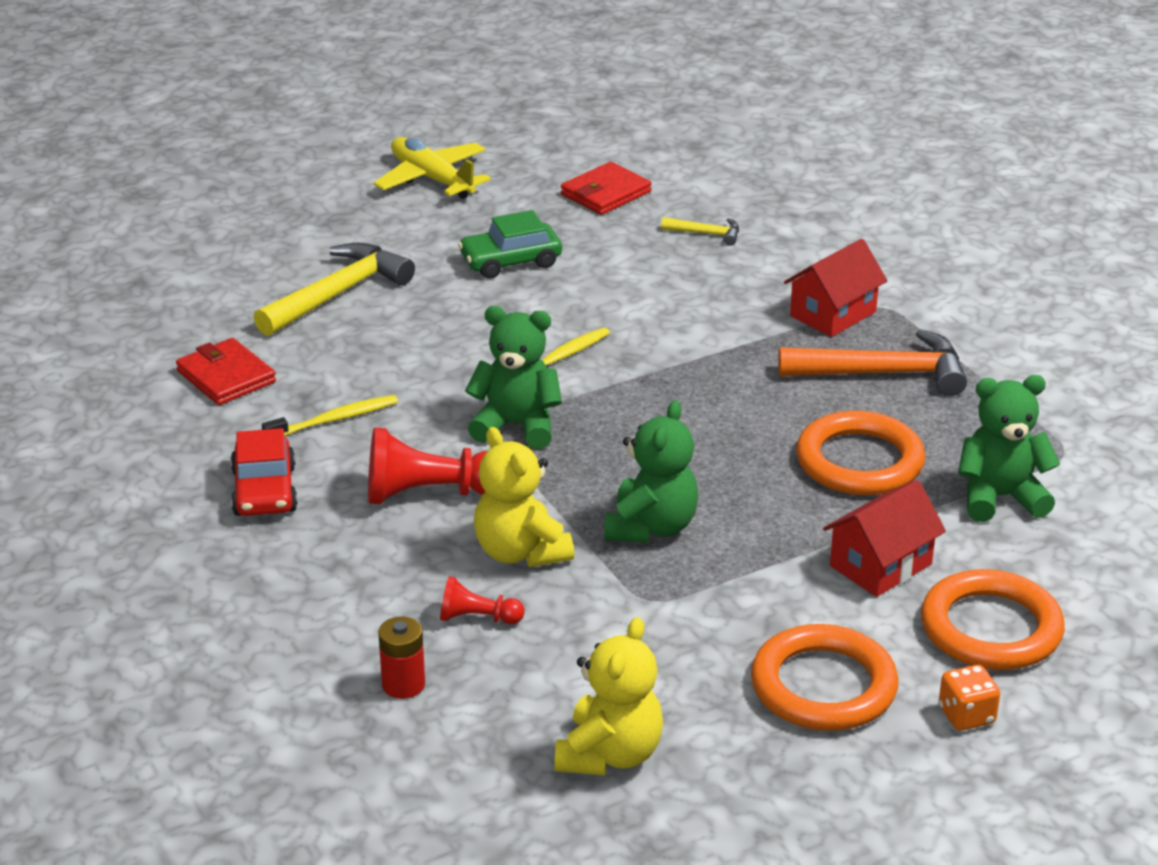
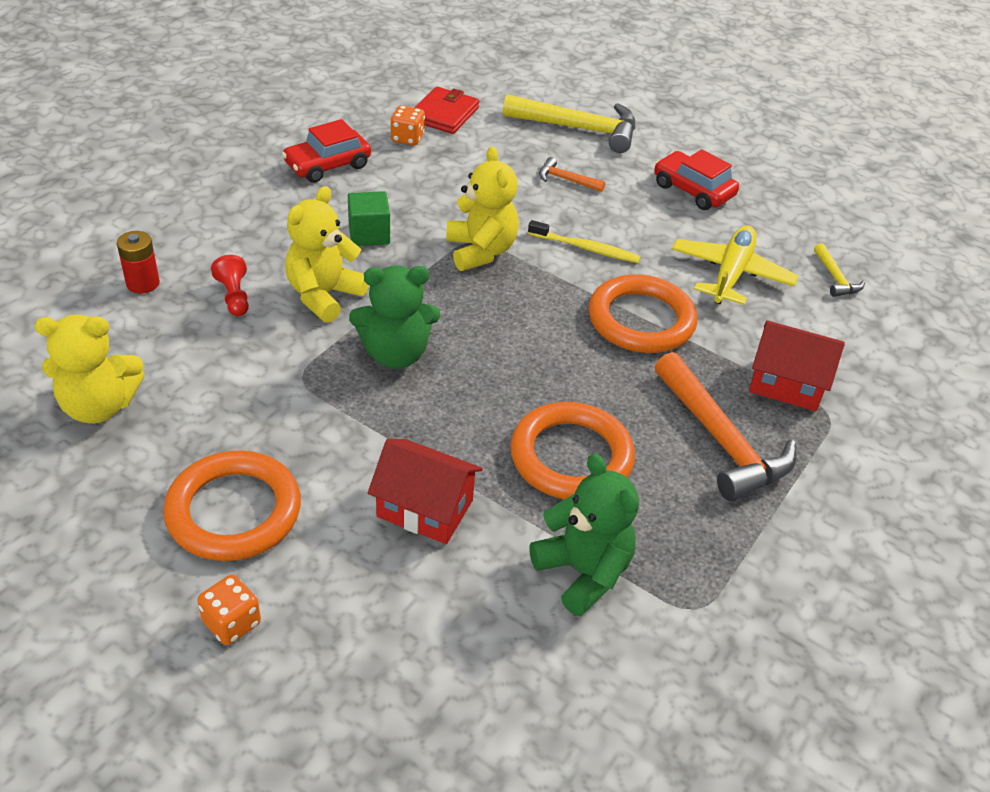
camera: 60 degrees right, 10 degrees up
yellow toothbrush [262,395,398,436] -> none
red pawn [368,428,487,504] -> green cube [348,191,390,246]
yellow plane [374,137,491,199] -> yellow plane moved to [672,225,798,305]
green car [458,210,562,279] -> red car [654,149,739,210]
green teddy bear [465,306,562,449] -> yellow teddy bear [446,146,519,271]
red wallet [561,162,652,215] -> none
orange ring [921,569,1065,670] -> orange ring moved to [589,274,698,353]
none -> orange dice [390,105,425,146]
none -> orange hammer [539,157,605,192]

